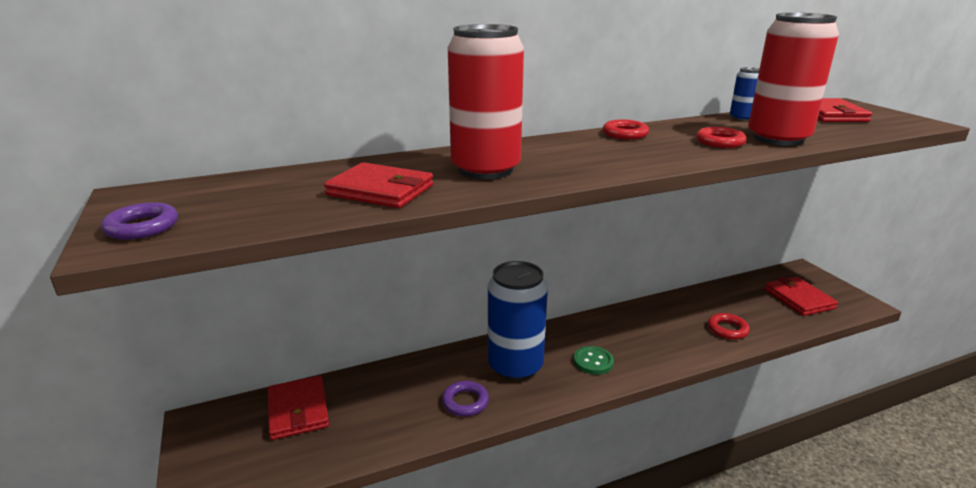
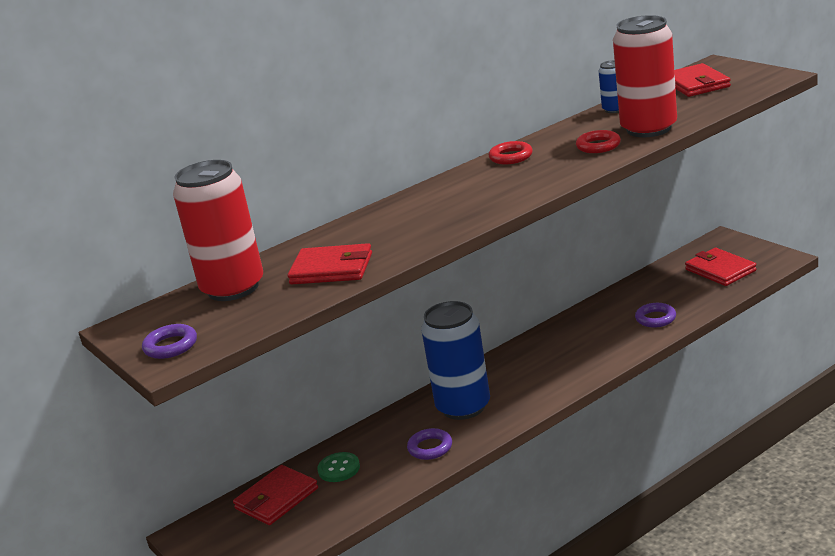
camera: 10 degrees left, 0 degrees up
red wallet [268,376,329,440] -> red wallet turned 75 degrees clockwise [233,465,318,525]
red can [448,24,524,179] -> red can moved to [173,160,263,301]
green button [574,346,614,375] -> green button moved to [317,452,360,482]
red ring [708,313,750,340] -> purple ring [635,303,676,328]

